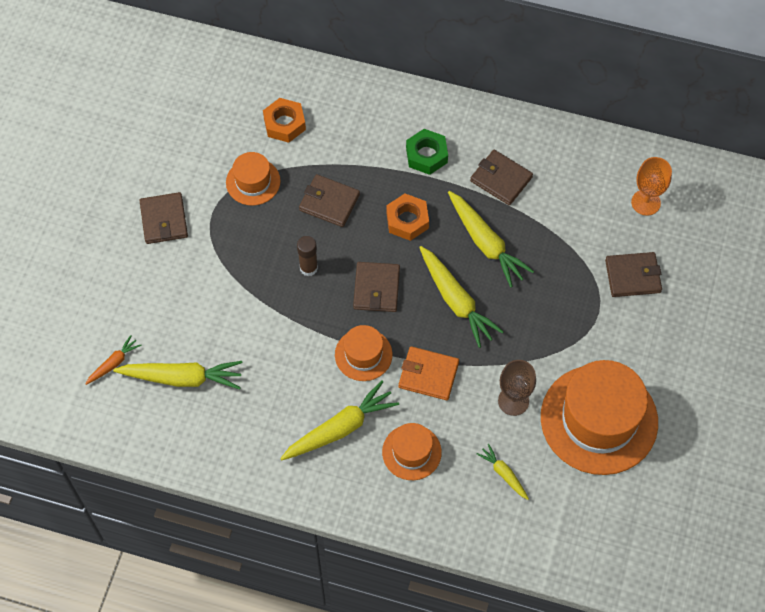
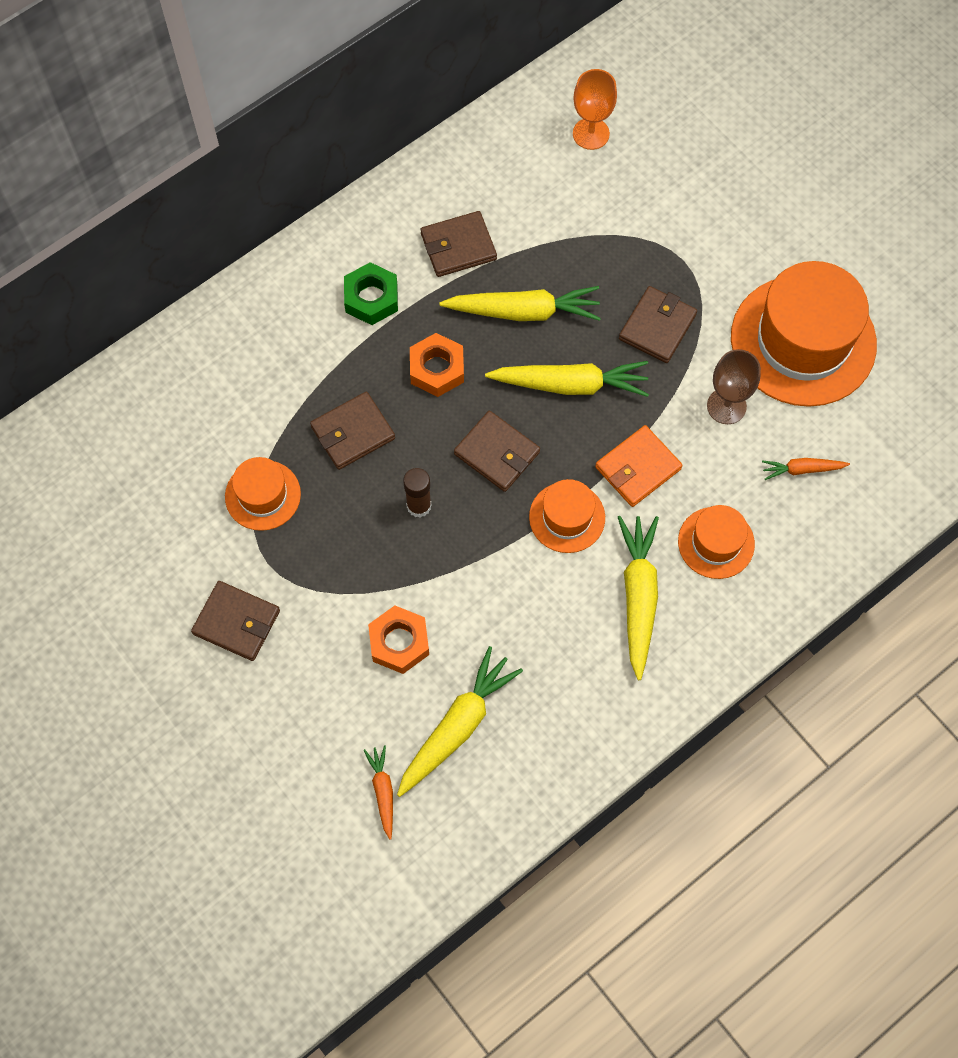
camera: 55 degrees left, 5 degrees up
orange nut [263,98,306,143] -> orange nut moved to [368,606,429,674]
yellow carrot [477,444,529,500] -> orange carrot [762,458,850,480]
brown wallet [605,252,662,297] -> brown wallet moved to [619,286,697,363]

